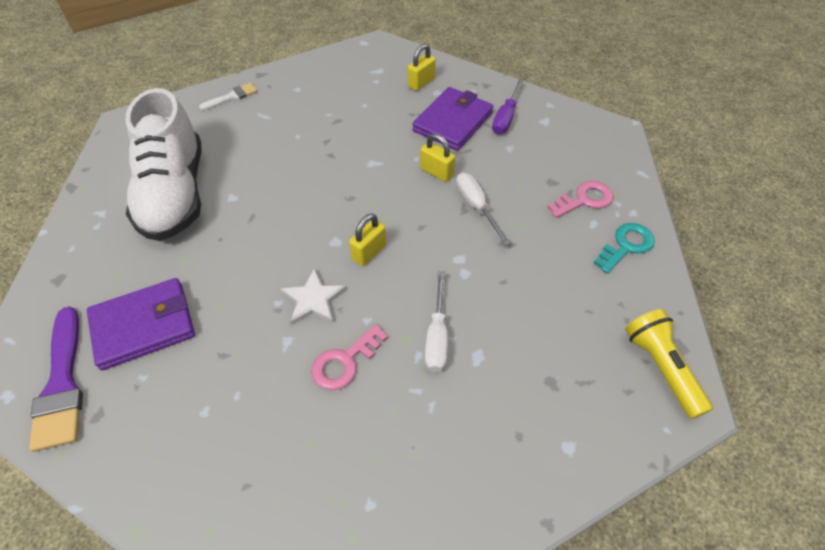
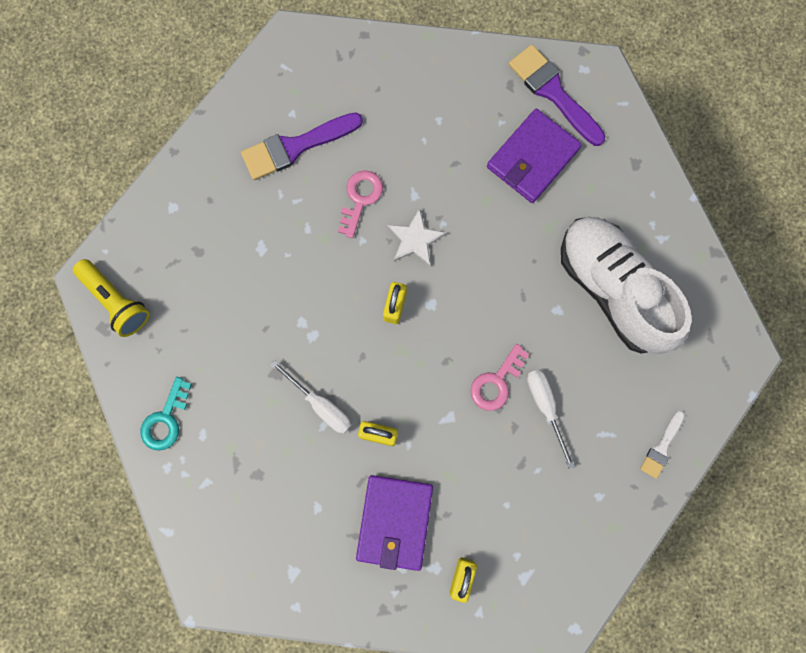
camera: 155 degrees right, 25 degrees up
white screwdriver [425,271,448,372] -> white screwdriver moved to [527,369,575,469]
purple screwdriver [492,79,524,134] -> none
pink key [547,181,613,218] -> pink key moved to [470,344,529,411]
none -> purple brush [241,113,363,180]

